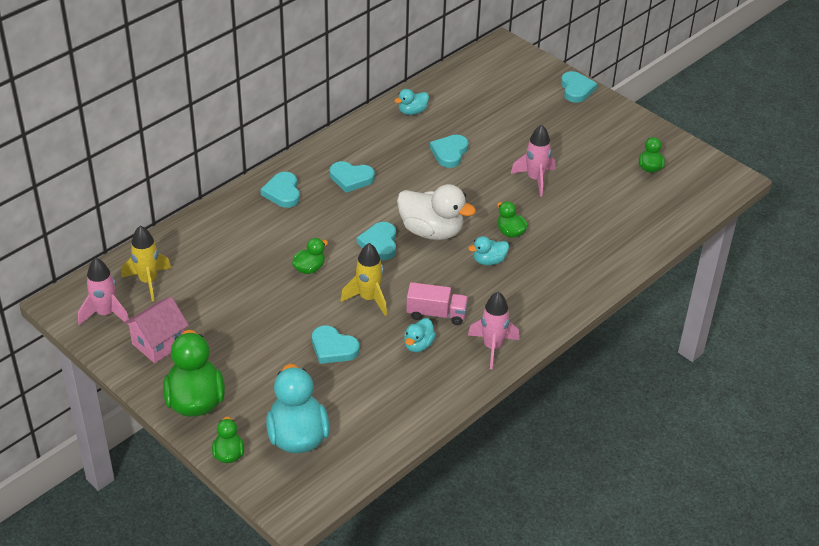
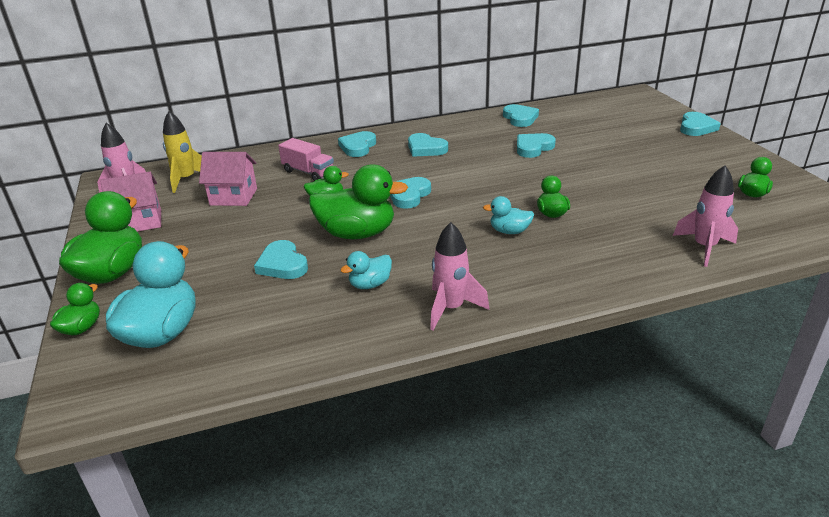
camera: 30 degrees right, 10 degrees down
yellow rocket [340,243,387,316] -> green duck [309,164,408,239]
turquoise duck [394,89,429,115] -> turquoise heart [503,104,539,127]
white duck [397,184,476,240] -> none
pink truck [406,282,468,325] -> pink truck moved to [278,138,334,181]
pink rocket [511,125,555,197] -> pink rocket moved to [673,165,738,267]
none -> pink house [199,152,257,206]

